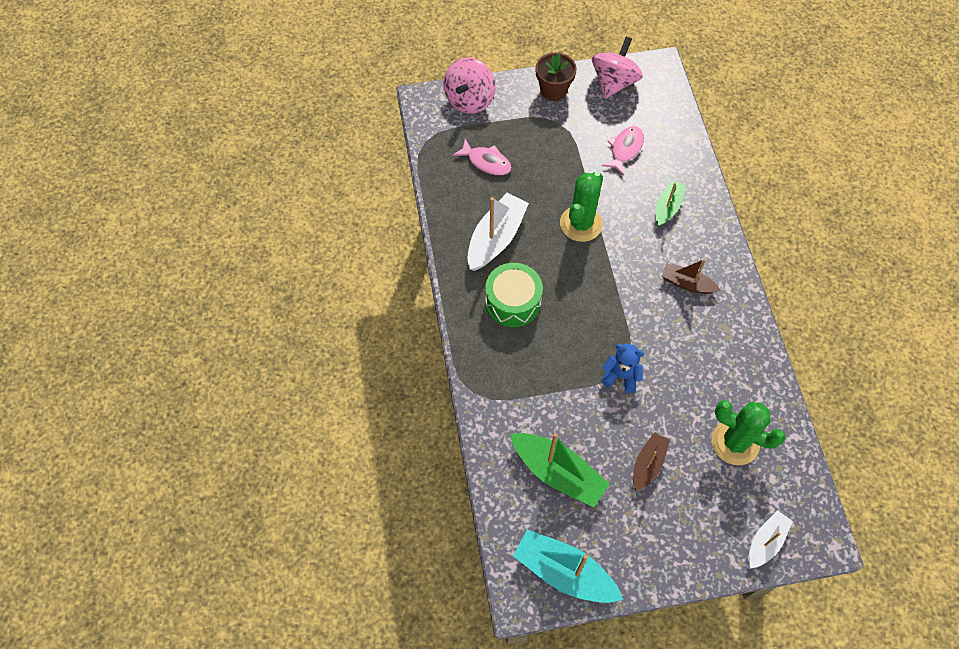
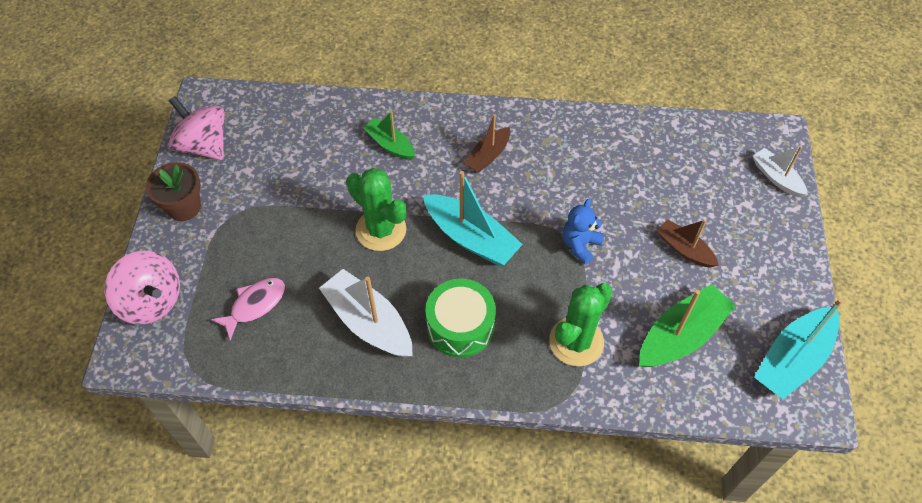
camera: 75 degrees left, 5 degrees down
pink fish [602,126,644,175] -> none
green cactus [712,400,786,465] -> green cactus moved to [549,283,613,366]
none -> turquoise boat [423,171,523,266]

